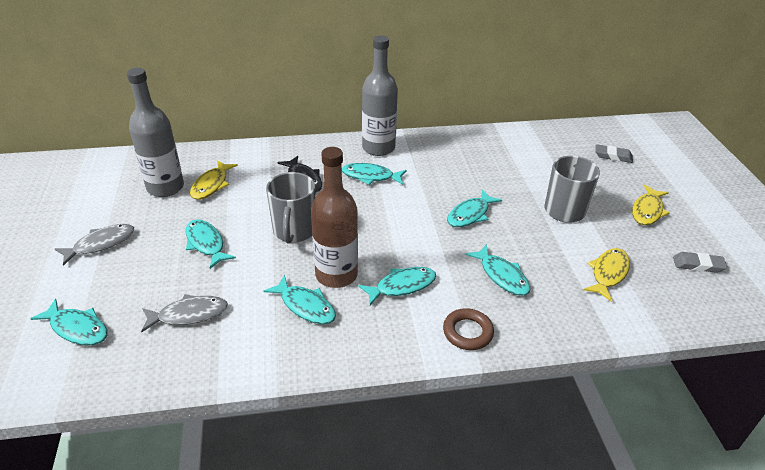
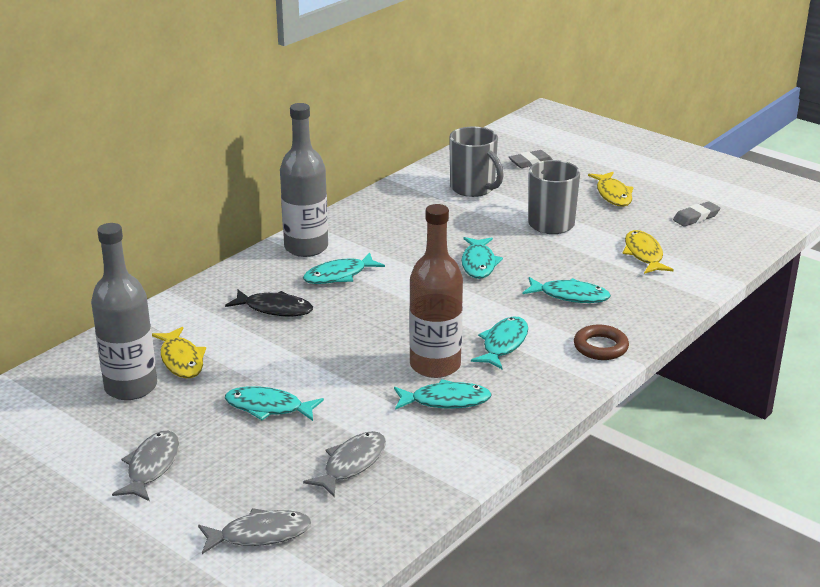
camera: 40 degrees left, 10 degrees down
turquoise fish [30,299,108,345] -> grey fish [198,508,312,554]
grey mug [266,172,315,243] -> grey mug moved to [449,126,504,197]

